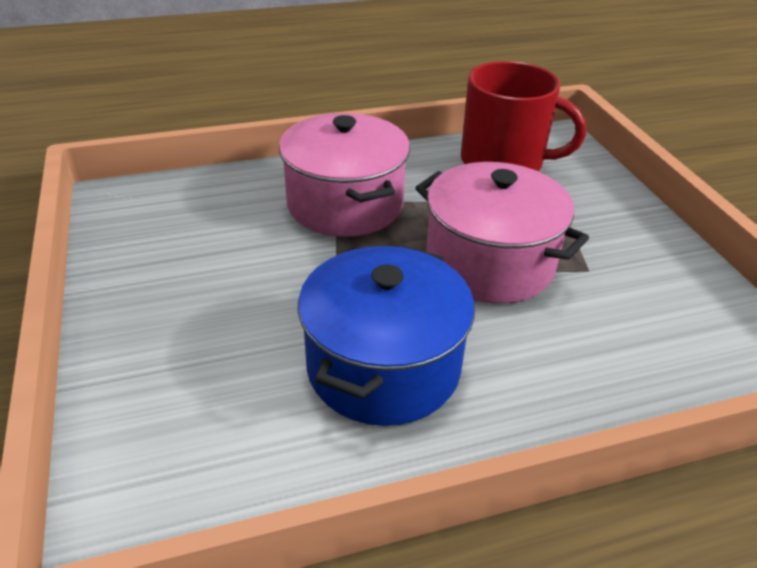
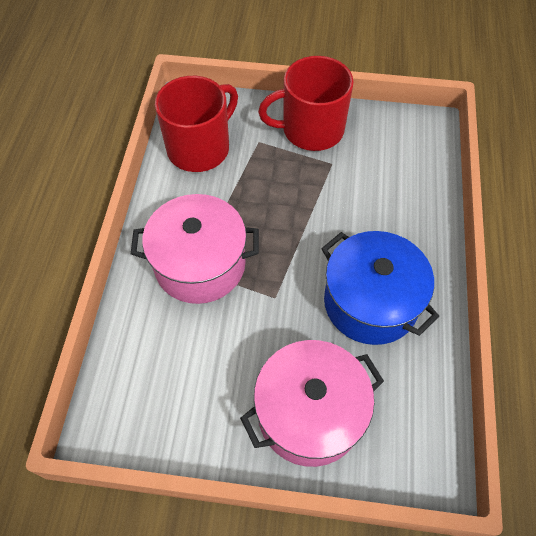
camera: 65 degrees left, 20 degrees up
pink pot [415,162,589,304] -> pink pot moved to [240,340,384,467]
none -> red mug [258,56,354,151]

